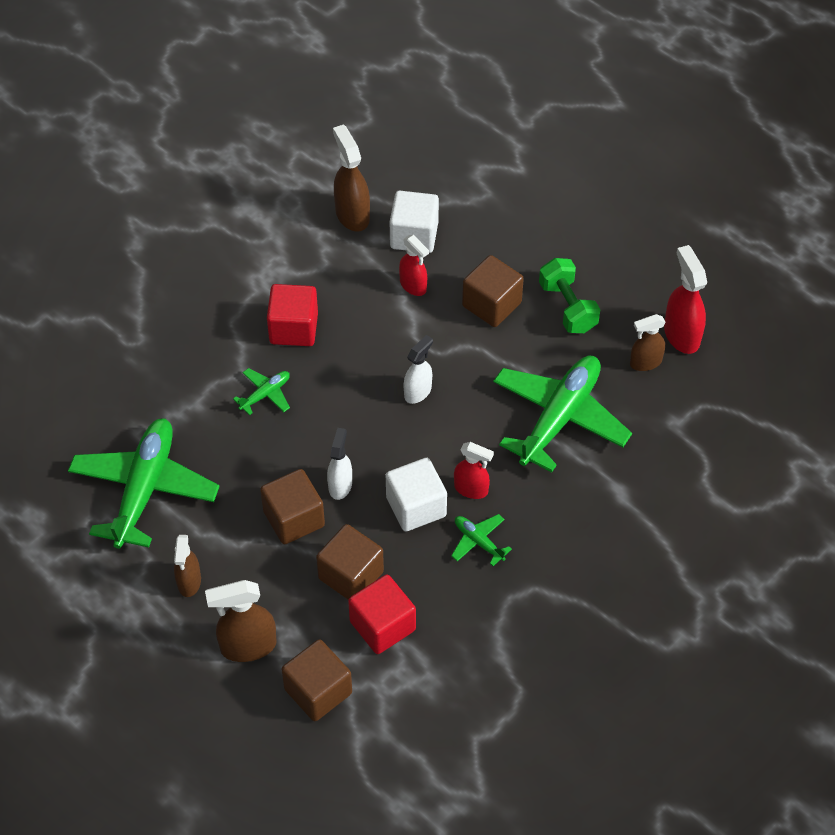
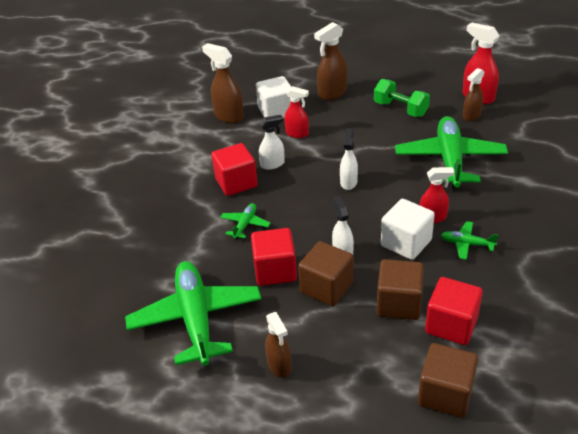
camera: 25 degrees left, 15 degrees down
brown spray bottle [205,580,276,662] -> brown spray bottle moved to [314,22,347,101]
brown cube [462,255,524,327] -> none
none -> red cube [251,228,297,286]
none -> white spray bottle [259,115,285,170]

